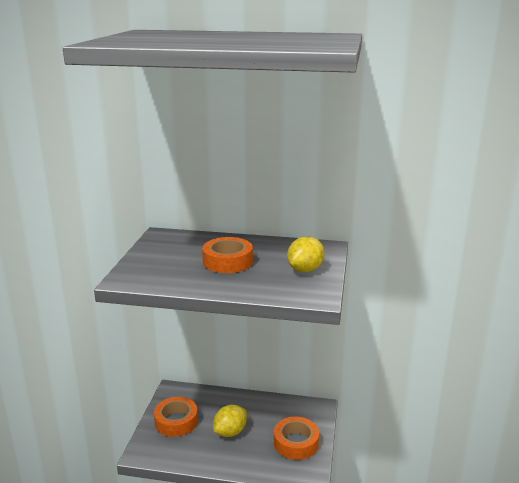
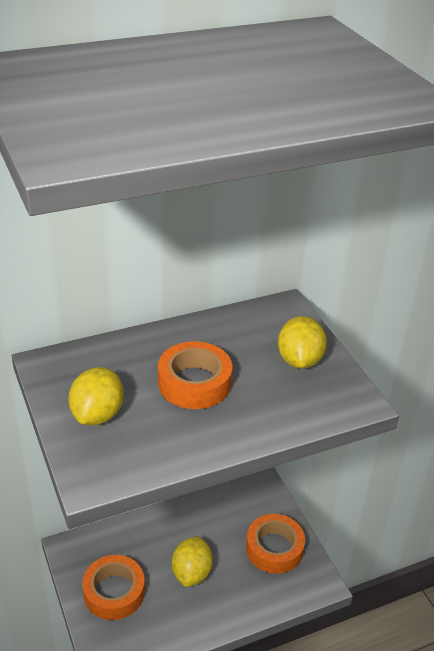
camera: 35 degrees left, 15 degrees up
none -> yellow lemon [69,367,124,425]

